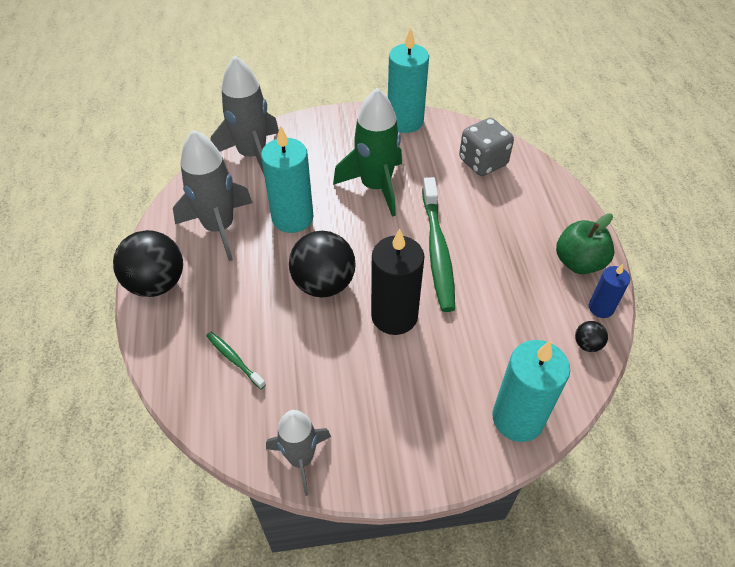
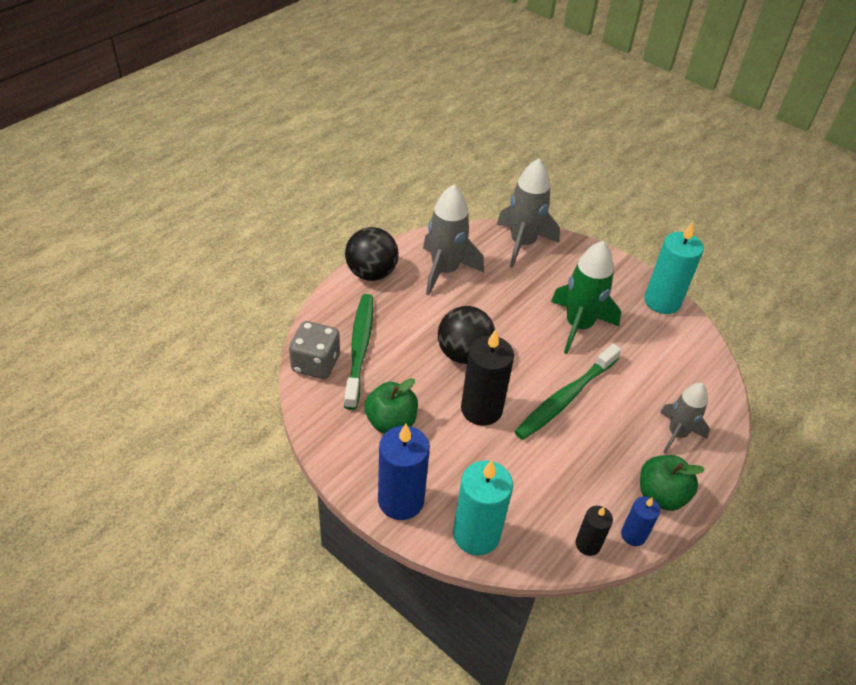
camera: 45 degrees right, 5 degrees down
green toothbrush [206,332,266,389] -> green toothbrush [344,294,373,410], size x2.09
turquoise candle [261,125,313,233] -> none
grey rocket [266,410,331,496] -> grey rocket moved to [660,383,710,454]
grey dice [459,118,514,176] -> grey dice moved to [289,321,340,379]
black ball [575,321,608,352] -> black candle [575,506,613,556]
none -> green apple [364,378,418,434]
none -> blue candle [378,424,430,520]

